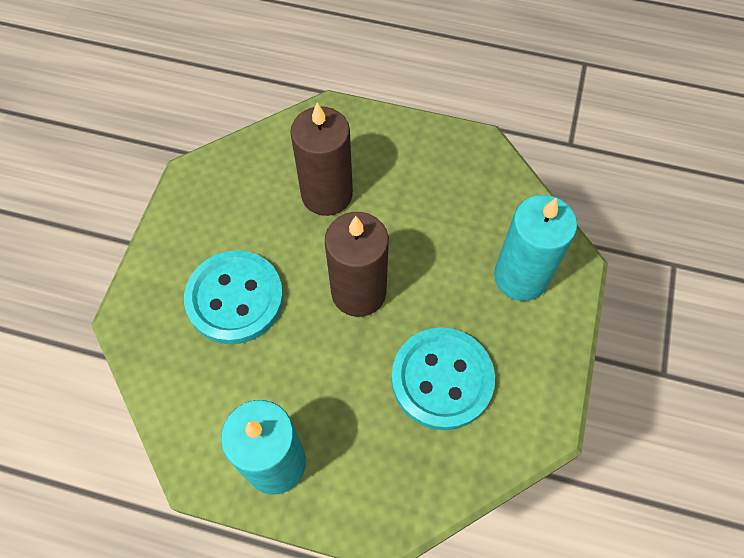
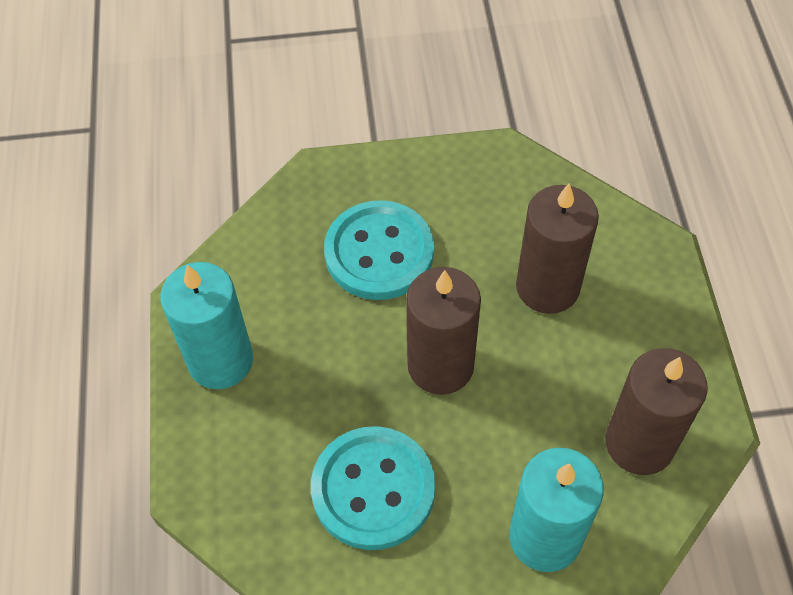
camera: 70 degrees right, 5 degrees down
none -> brown candle [606,348,708,475]

